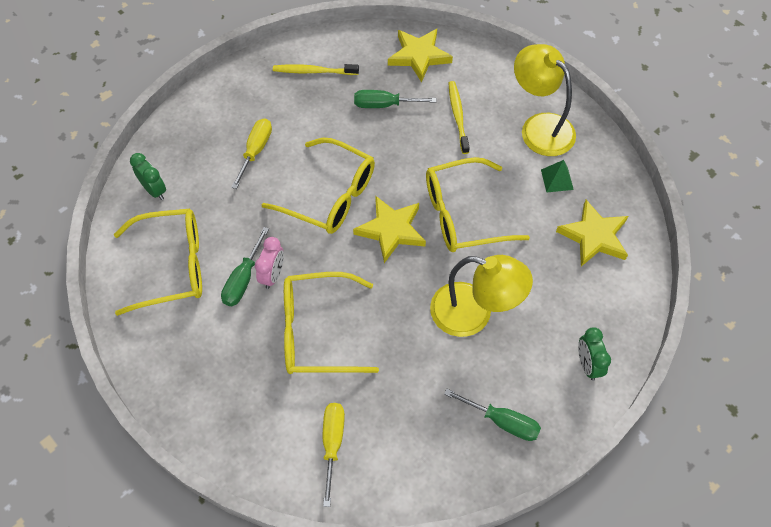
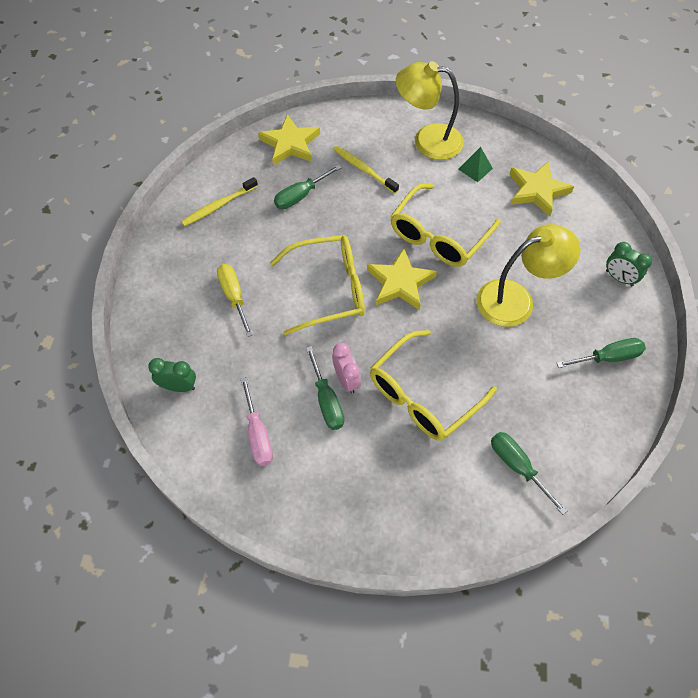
camera: 40 degrees left, 0 degrees up
yellow glasses [114,209,202,316] -> pink screwdriver [241,377,273,466]
yellow screwdriver [323,403,345,507] -> green screwdriver [491,432,568,515]

